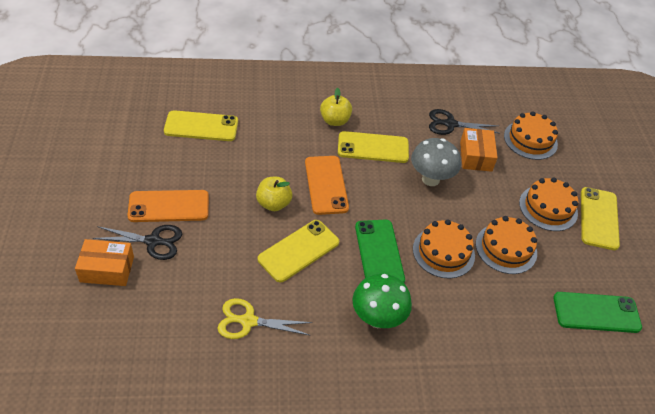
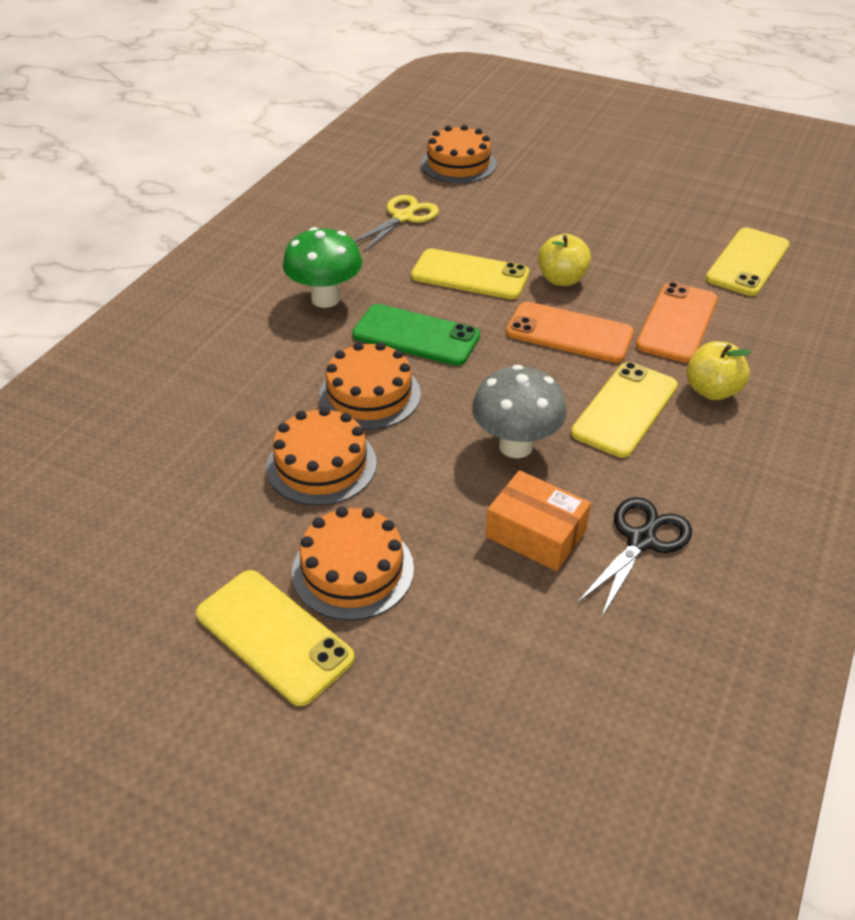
camera: 125 degrees right, 5 degrees down
orange box [75,239,134,286] -> none
black scissors [93,225,182,260] -> none
orange phone [127,190,209,222] -> orange phone moved to [636,282,718,363]
yellow phone [258,220,339,282] -> yellow phone turned 60 degrees counterclockwise [411,248,529,299]
orange cake [504,111,558,160] -> orange cake moved to [421,125,496,183]
green phone [553,292,642,333] -> none

